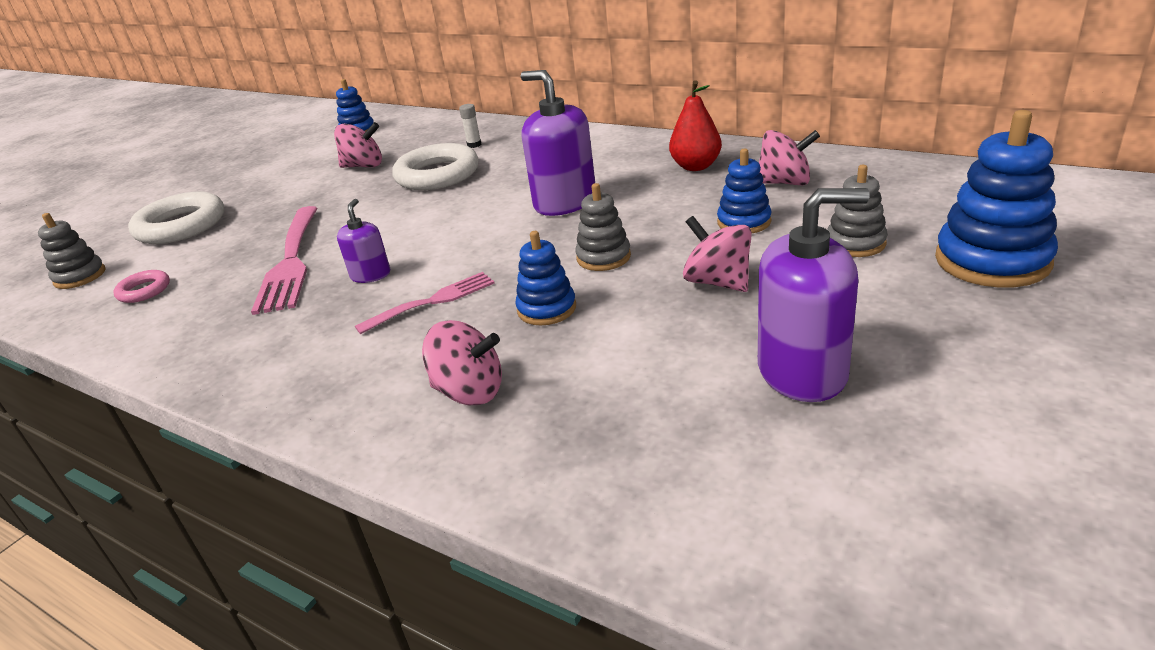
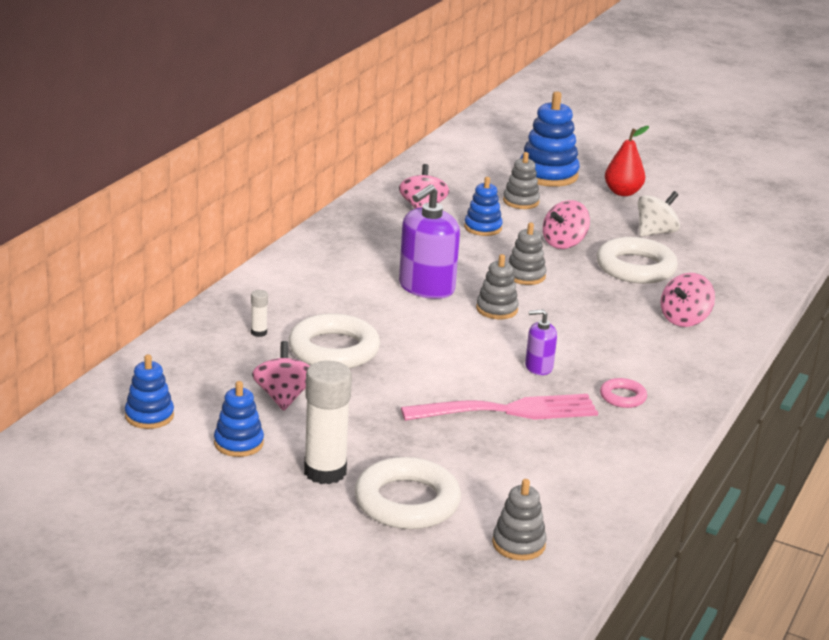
camera: 100 degrees left, 5 degrees down
pink ring [113,270,170,303] -> pink ring moved to [600,378,647,408]
pink fork [355,272,495,334] -> none
pink spinning top [422,320,502,405] -> pink spinning top turned 150 degrees counterclockwise [661,273,715,327]
blue stacking toy [515,231,576,325] -> blue stacking toy moved to [214,381,264,457]
red pear [669,81,722,171] -> red pear moved to [605,126,649,196]
purple soap dispenser [758,188,870,402] -> white spinning top [638,191,680,237]
none -> white glue stick [304,361,352,484]
none -> grey stacking toy [476,254,519,319]
none -> white ring [597,237,678,284]

